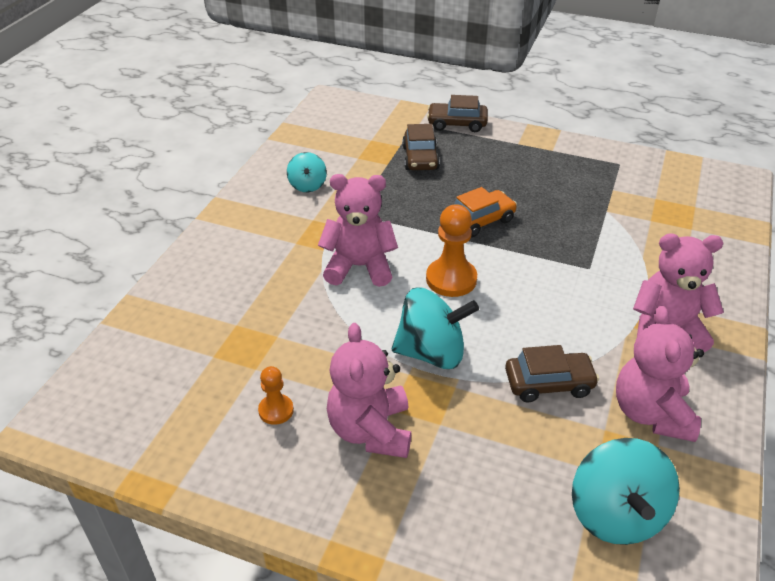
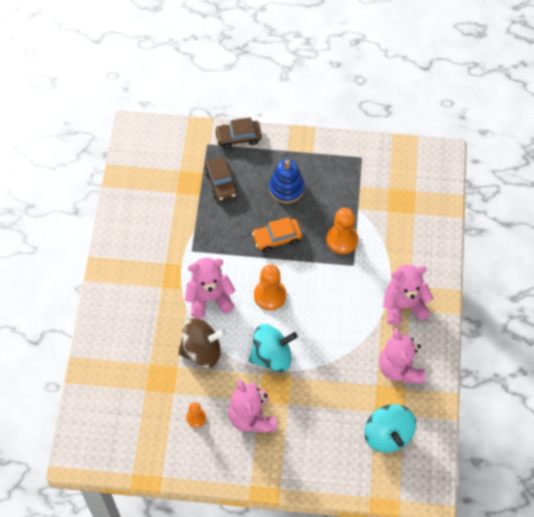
camera: 15 degrees left, 20 degrees up
turquoise spinning top [287,152,327,192] -> none
orange car [455,187,517,237] -> orange car turned 150 degrees counterclockwise [252,217,302,252]
brown car [505,345,599,402] -> none
none -> brown spinning top [178,318,226,368]
none -> blue stacking toy [269,159,304,204]
none -> orange pawn [326,208,358,254]

